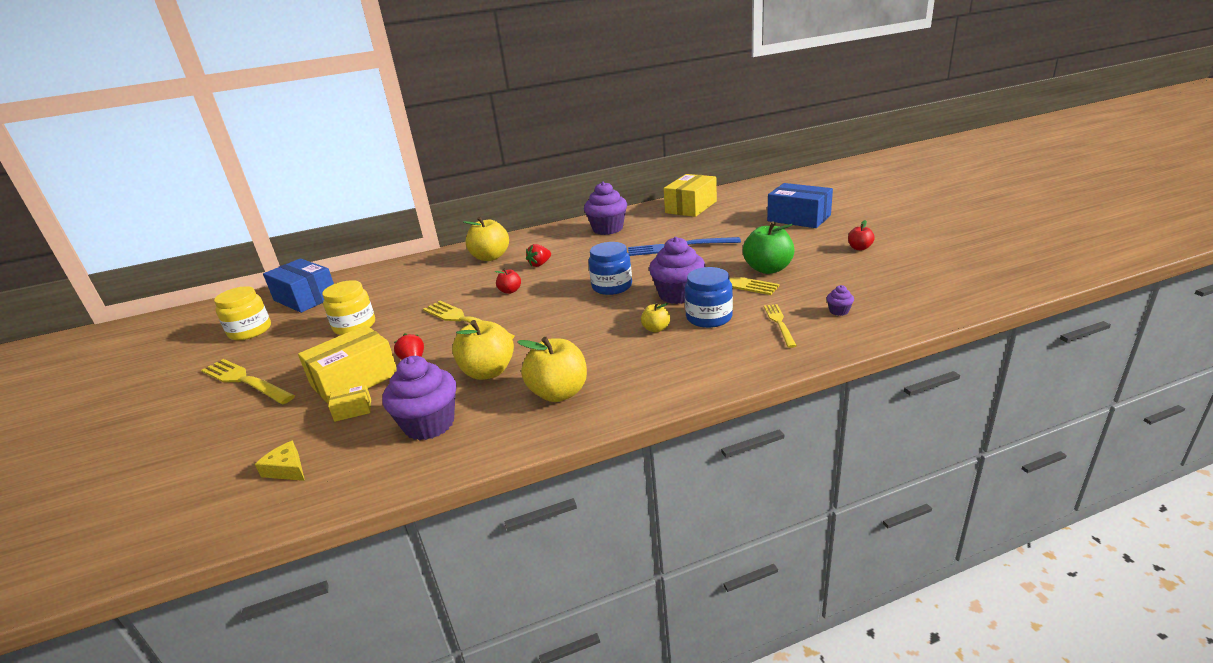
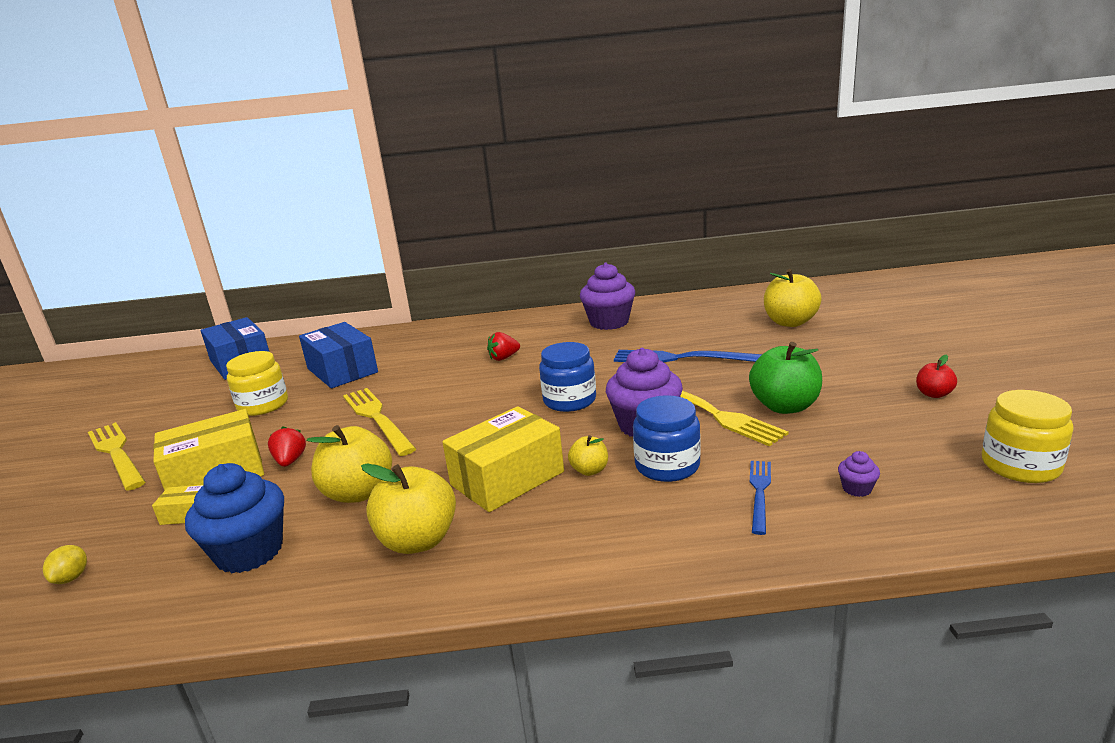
camera: 15 degrees right, 5 degrees down
yellow jar [214,286,271,340] -> yellow jar moved to [982,390,1074,483]
yellow cheese [255,441,305,481] -> yellow lemon [43,545,87,584]
purple cupcake [382,356,456,441] -> blue cupcake [185,463,284,573]
yellow apple [463,216,509,261] -> yellow apple moved to [764,269,822,327]
red apple [494,268,521,294] -> none
yellow box [664,174,717,217] -> yellow box moved to [442,406,564,512]
yellow fork [764,304,797,348] -> blue fork [750,461,771,535]
blue box [767,183,833,228] -> blue box moved to [299,322,378,388]

